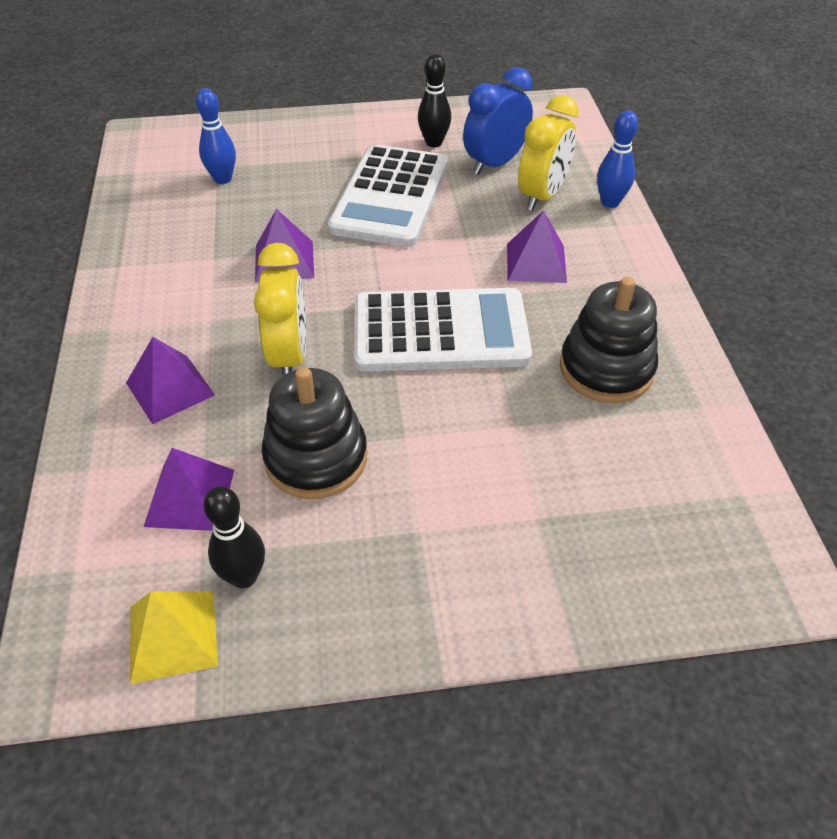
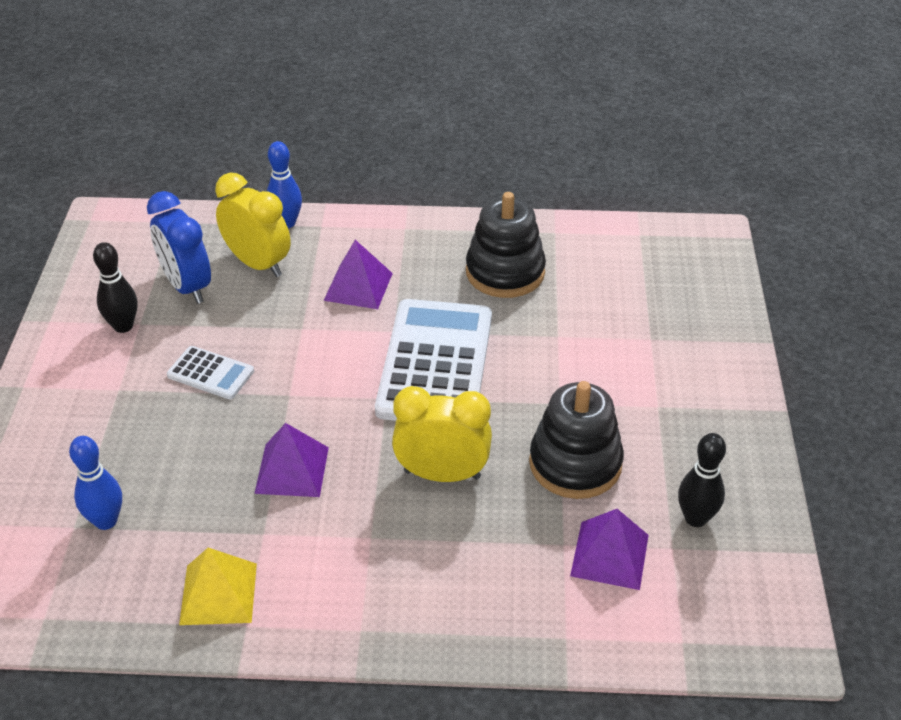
camera: 80 degrees left, 5 degrees down
purple pyramid [126,337,215,424] -> none
yellow pyramid [130,591,218,684] -> yellow pyramid moved to [179,548,257,625]
white calculator [328,144,448,247] -> white calculator [167,346,254,399], size x0.47

